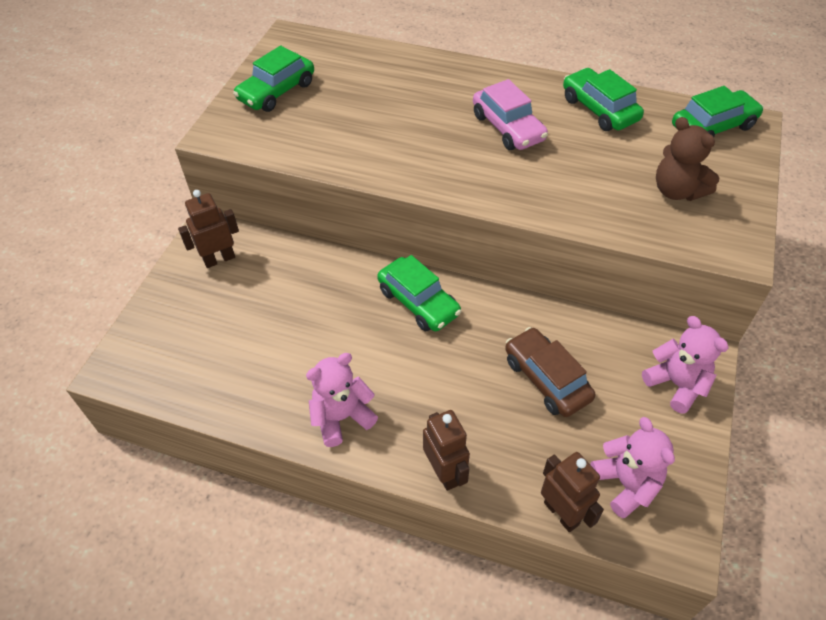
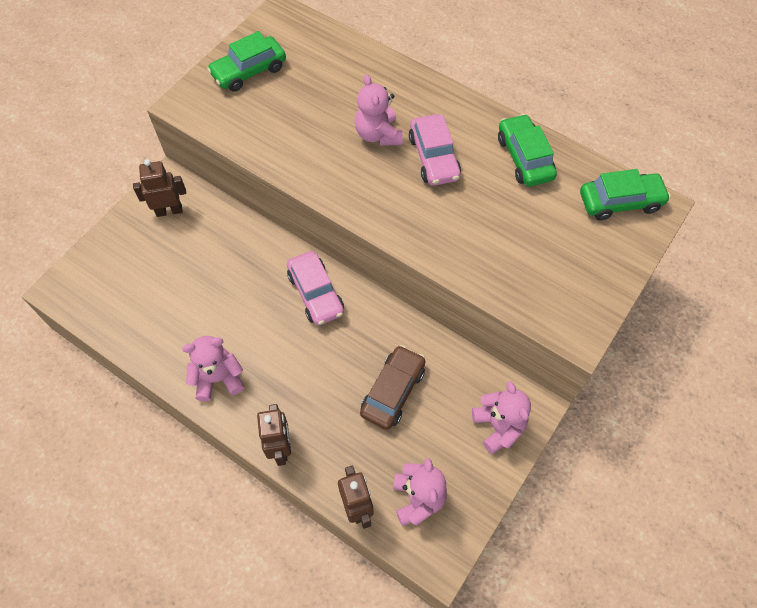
camera: 15 degrees right, 10 degrees up
green car [377,255,461,332] -> pink car [287,251,344,326]
brown car [505,327,595,417] -> brown car turned 45 degrees clockwise [360,345,425,430]
brown teddy bear [656,117,719,201] -> none
none -> pink teddy bear [355,74,402,146]

